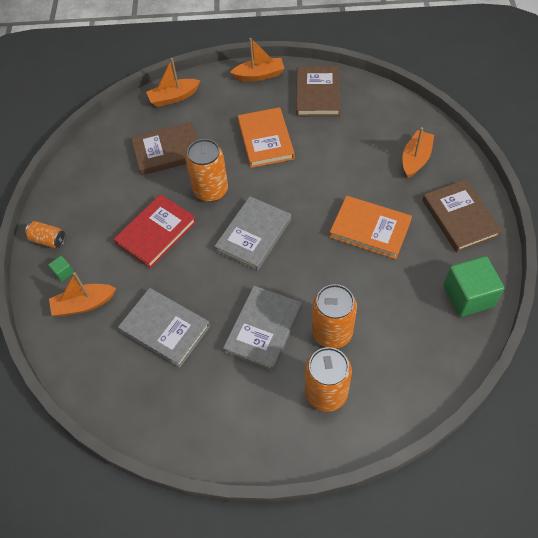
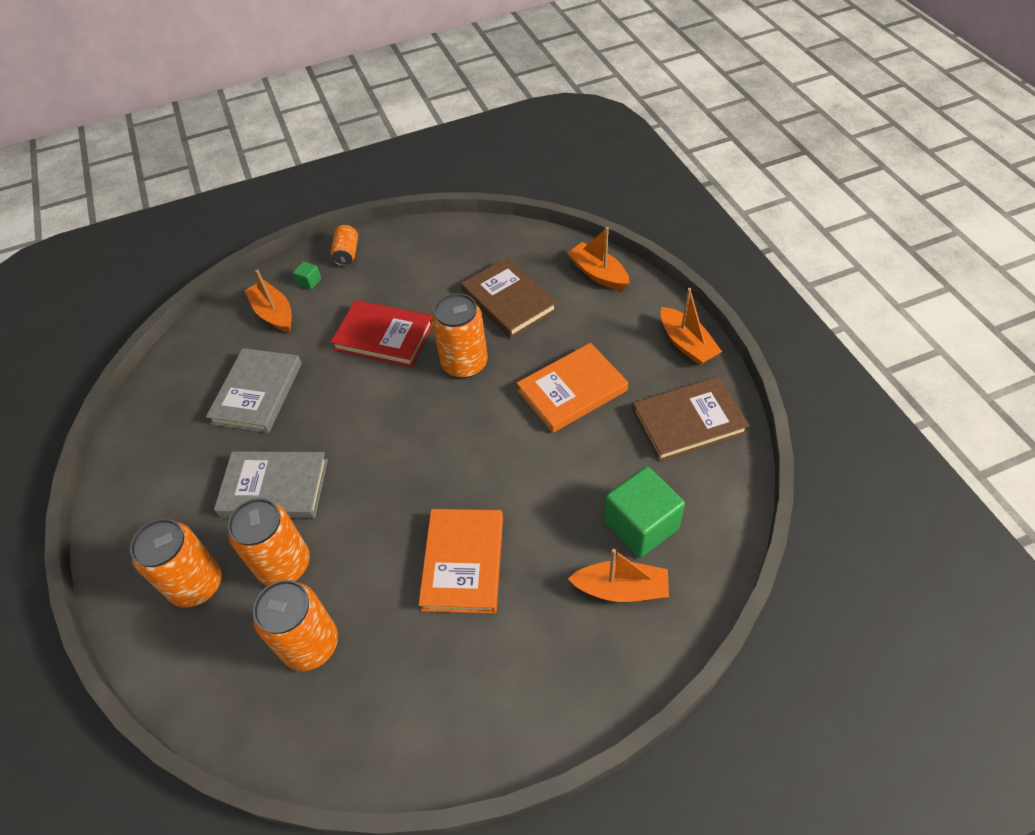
camera: 70 degrees right, 5 degrees down
grey book [214,196,291,271] -> none
brown book [423,179,502,253] -> none
green cube [443,256,505,317] -> green cube moved to [604,466,685,558]
none -> orange can [253,580,338,671]

